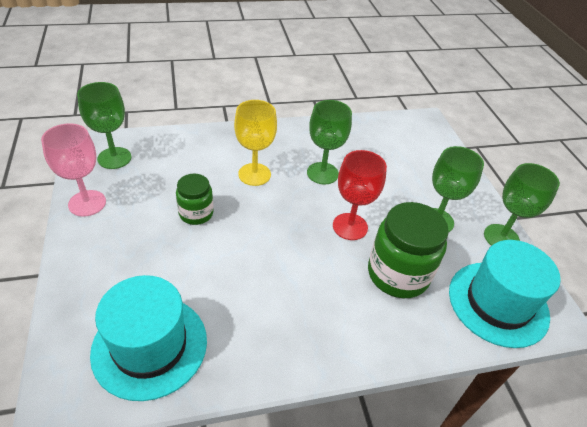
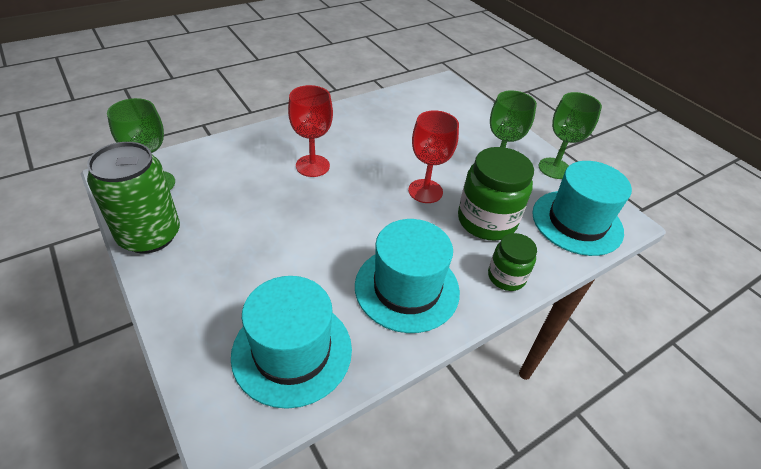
camera: 20 degrees left, 0 degrees up
pink goblet [41,123,106,217] -> green can [87,142,180,254]
green jar [176,174,214,225] -> green jar moved to [488,233,537,291]
yellow goblet [234,100,277,186] -> red goblet [288,85,333,177]
green goblet [307,100,352,184] -> none
none -> turquoise hat [355,219,460,333]

